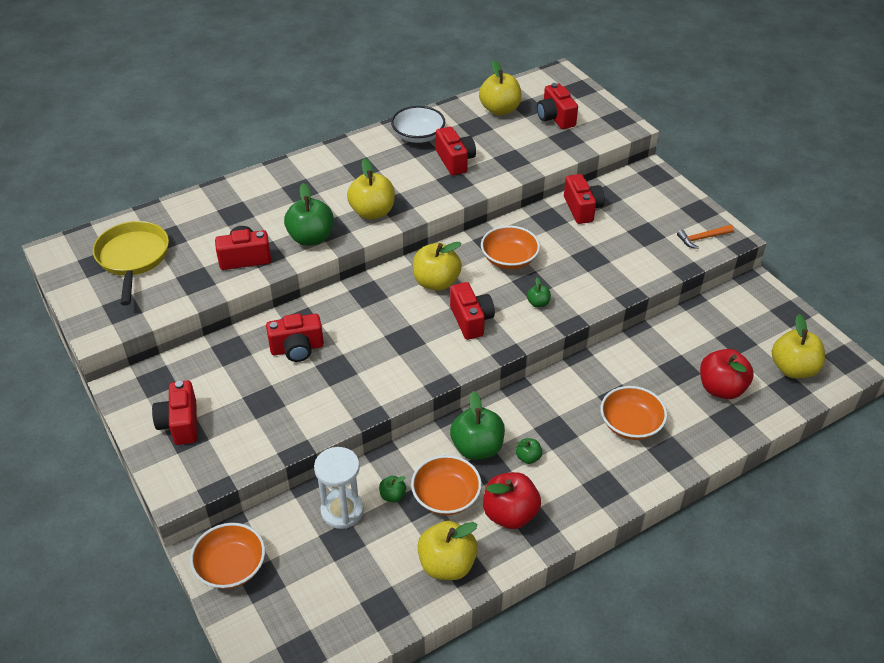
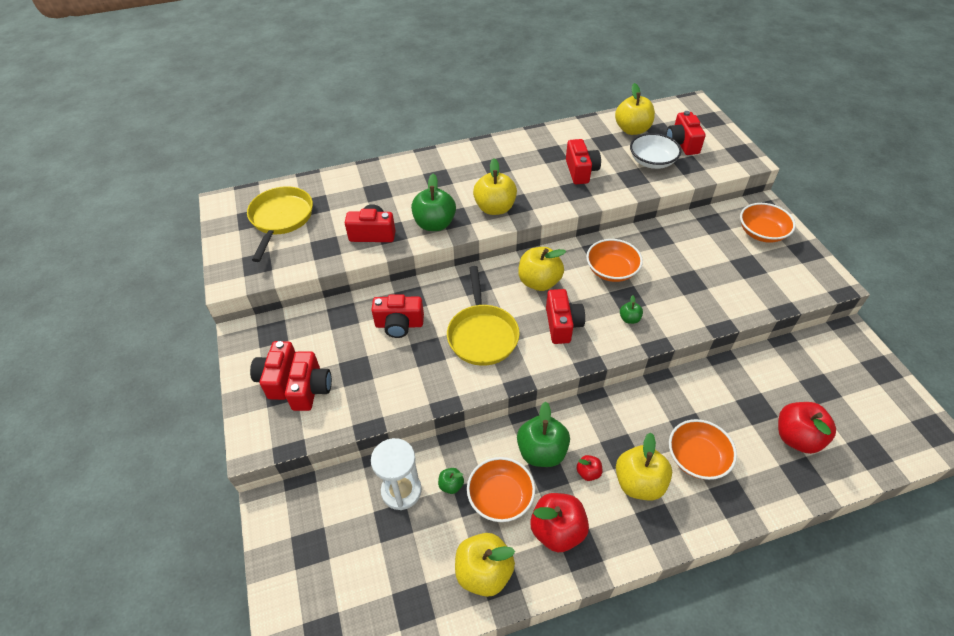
camera: 15 degrees right, 5 degrees up
orange bowl [190,523,265,589] -> orange bowl moved to [740,203,795,243]
white bowl [391,106,445,143] -> white bowl moved to [630,133,681,169]
green apple [516,438,542,464] -> red apple [576,455,602,481]
red camera [564,174,605,224] -> red camera moved to [285,351,332,411]
orange hammer [677,225,734,249] -> none
yellow apple [772,314,825,378] -> yellow apple moved to [616,432,672,500]
none -> yellow pan [447,266,520,366]

